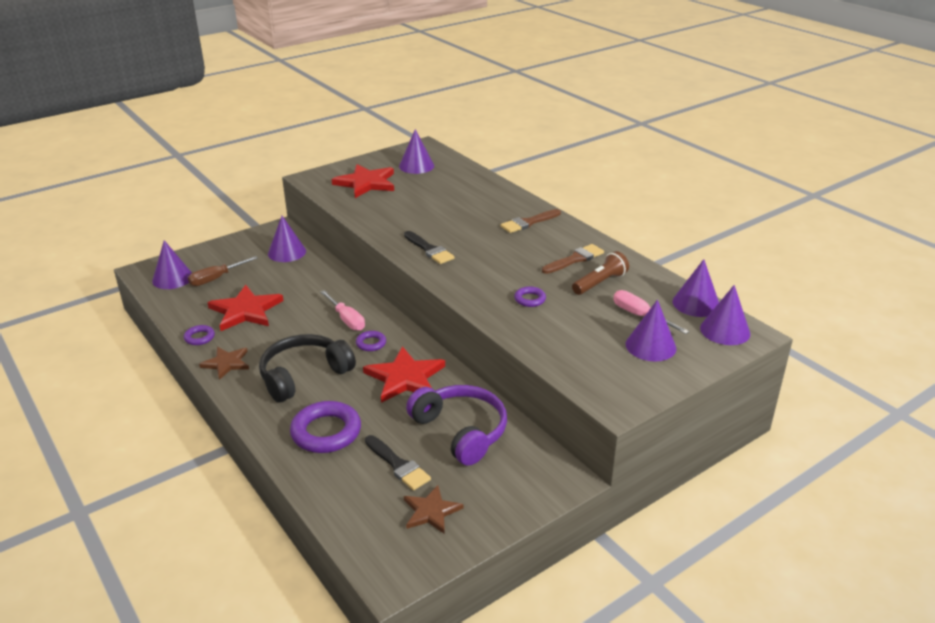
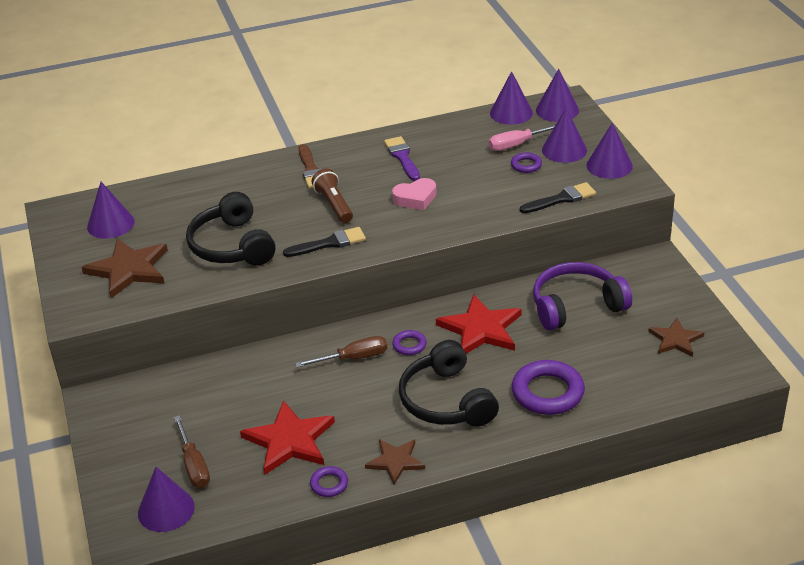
camera: 70 degrees left, 5 degrees up
purple cone [268,216,306,262] -> purple cone moved to [587,122,633,179]
pink screwdriver [320,290,365,331] -> brown screwdriver [295,336,387,367]
red star [332,164,394,198] -> brown star [81,238,168,298]
black brush [365,435,431,490] -> black brush moved to [520,182,596,213]
purple ring [514,286,546,307] -> purple ring moved to [511,152,542,173]
brown brush [542,244,604,274] -> purple brush [384,136,420,181]
brown flashlight [572,251,629,295] -> brown flashlight moved to [312,169,353,223]
none -> black headphones [186,192,276,266]
none -> pink heart [392,178,437,210]

